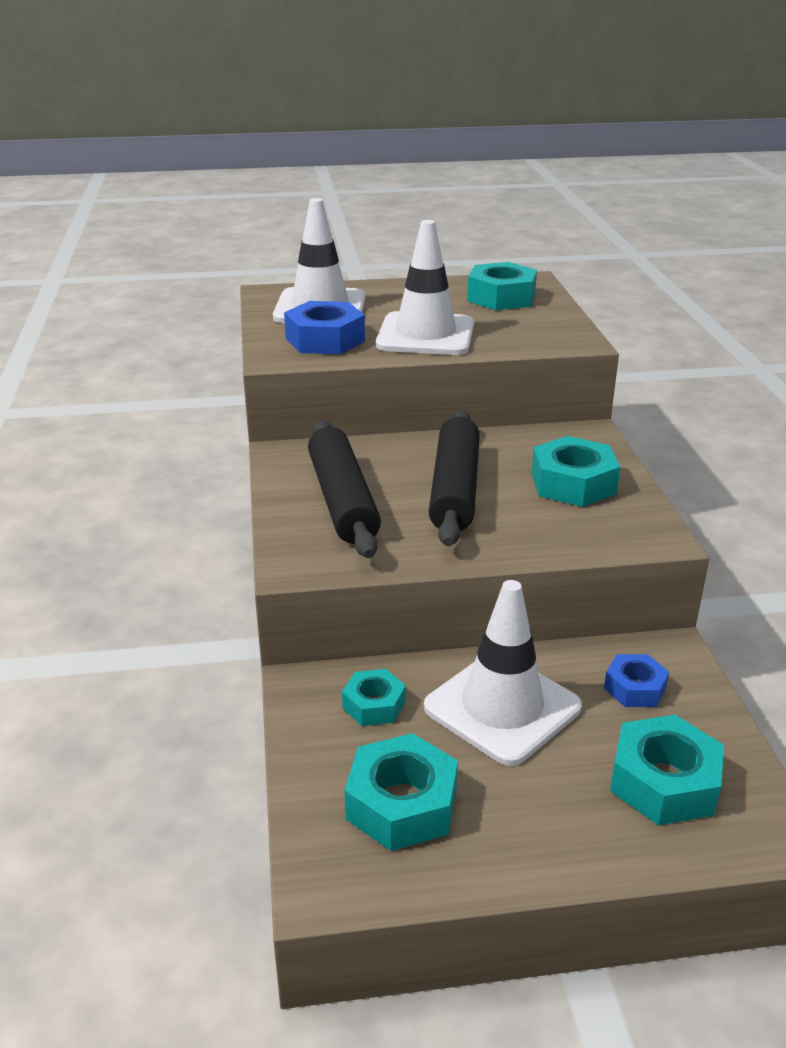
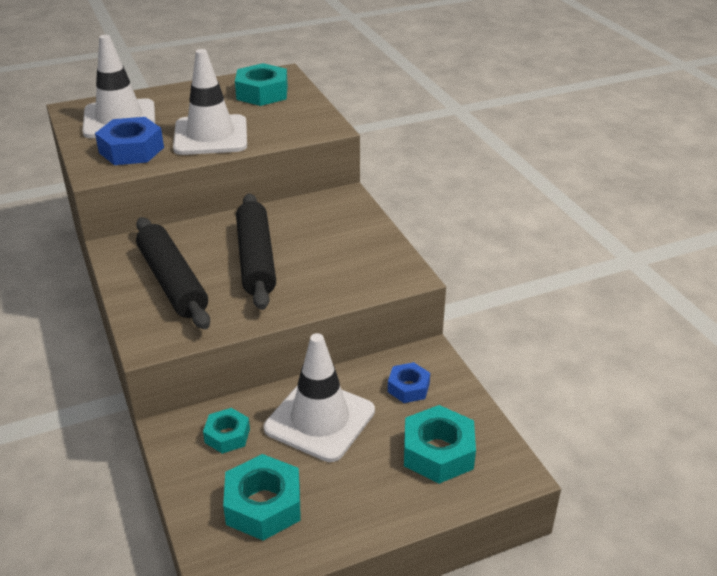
camera: 15 degrees left, 5 degrees up
turquoise nut [531,436,620,507] -> none

